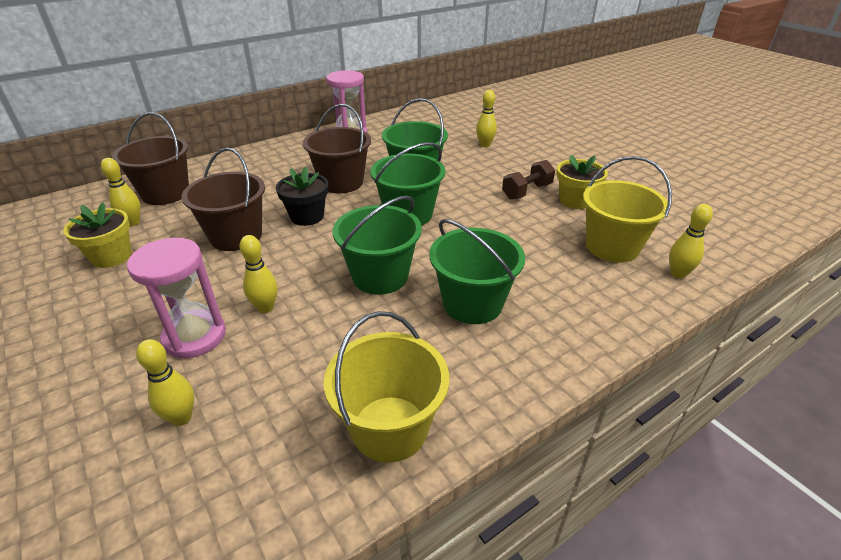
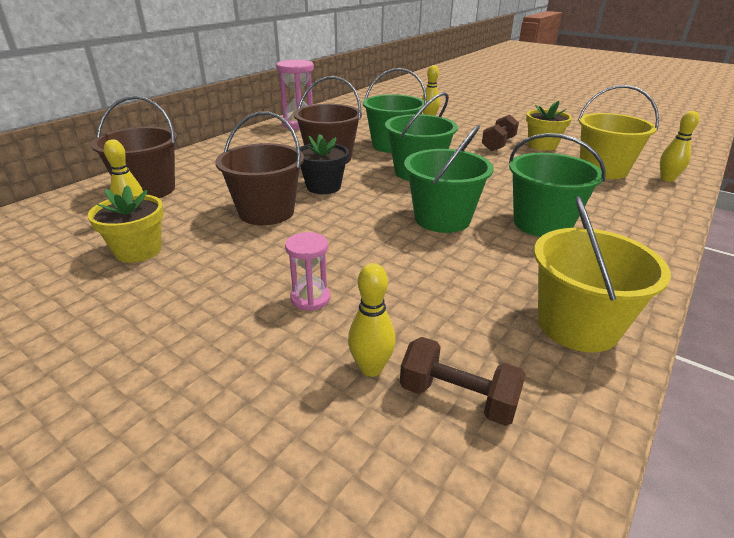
camera: 20 degrees left, 5 degrees down
pink hourglass [127,238,226,359] -> pink hourglass [285,232,330,311], size x0.58
yellow bowling pin [239,235,277,313] -> none
none -> brown dumbbell [400,337,526,426]

